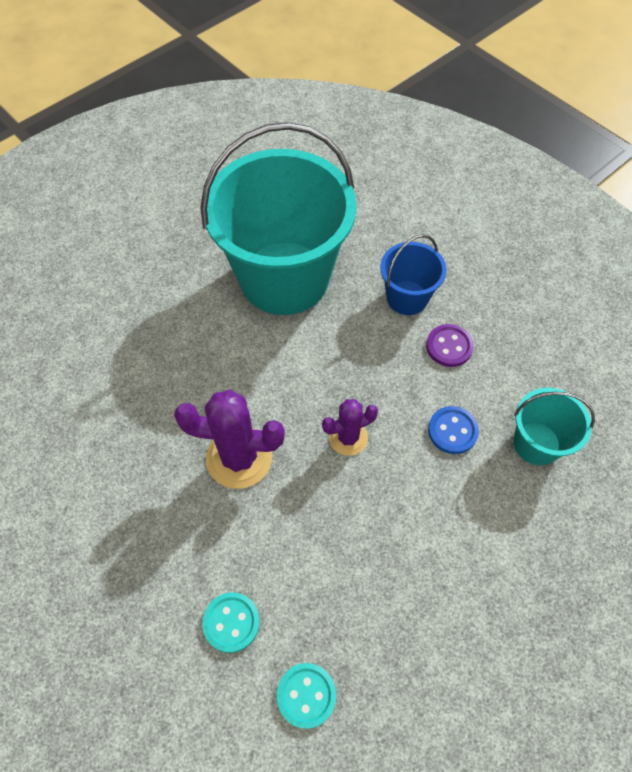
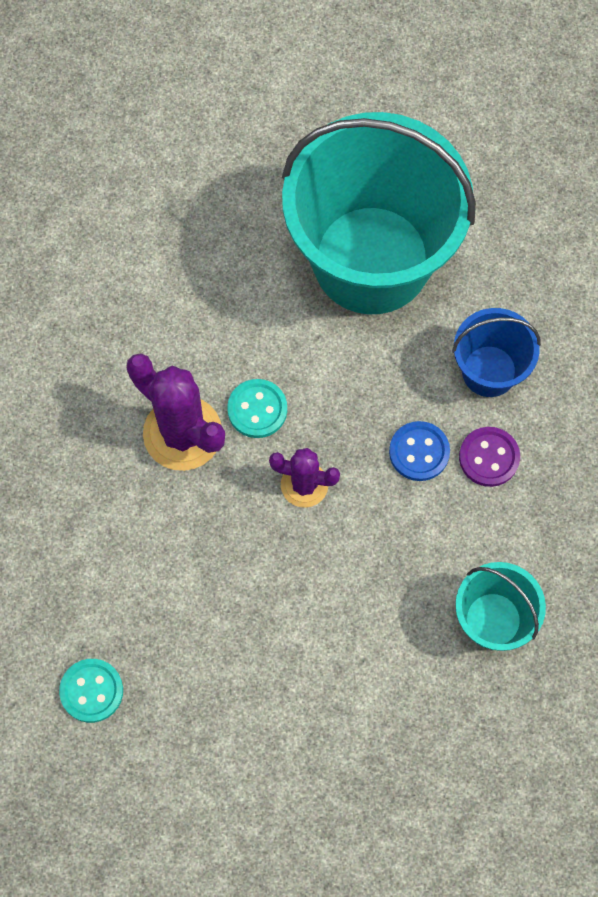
camera: 35 degrees right, 10 degrees up
turquoise button [202,592,260,653] -> turquoise button moved to [227,379,287,438]
blue button [428,406,479,454] -> blue button moved to [389,421,450,481]

